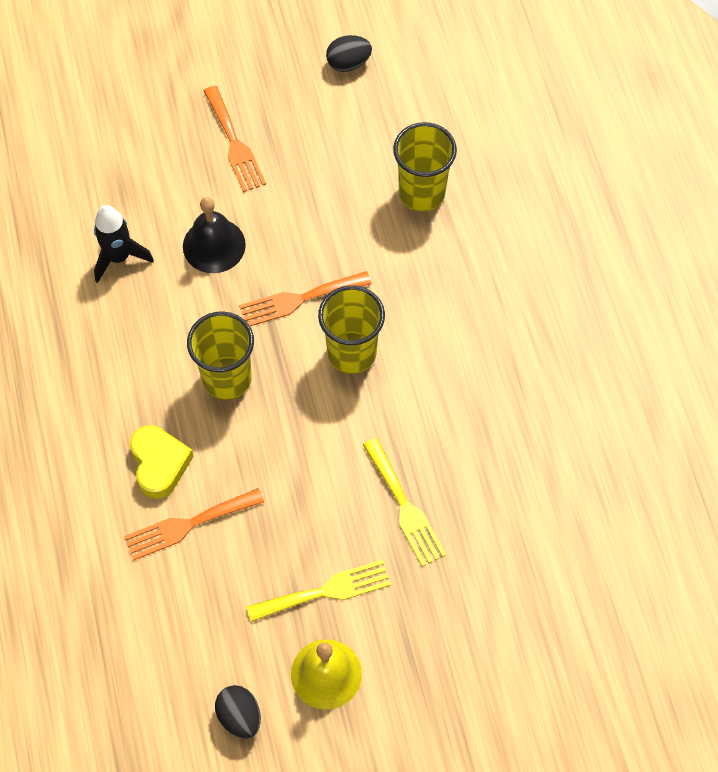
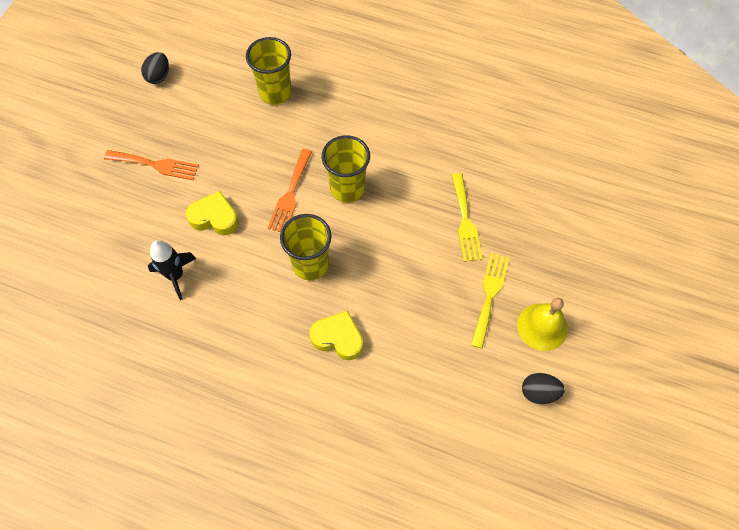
camera: 55 degrees left, 0 degrees up
orange fork [124,488,264,561] -> none
black bell [183,197,246,273] -> yellow heart [186,191,239,235]
yellow fork [363,438,446,567] -> yellow fork turned 75 degrees clockwise [452,173,483,262]

